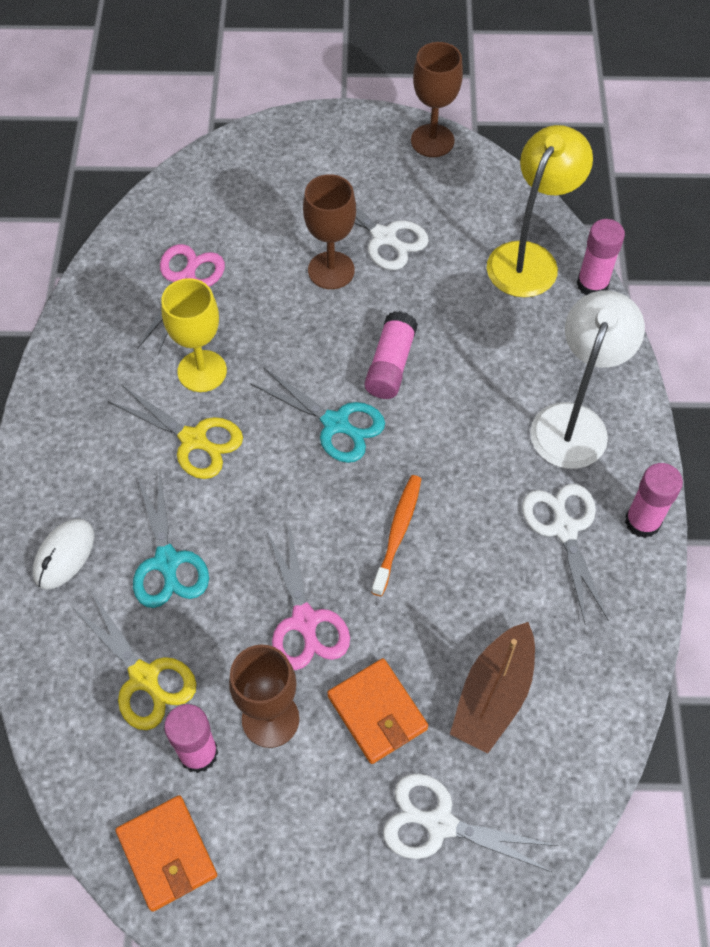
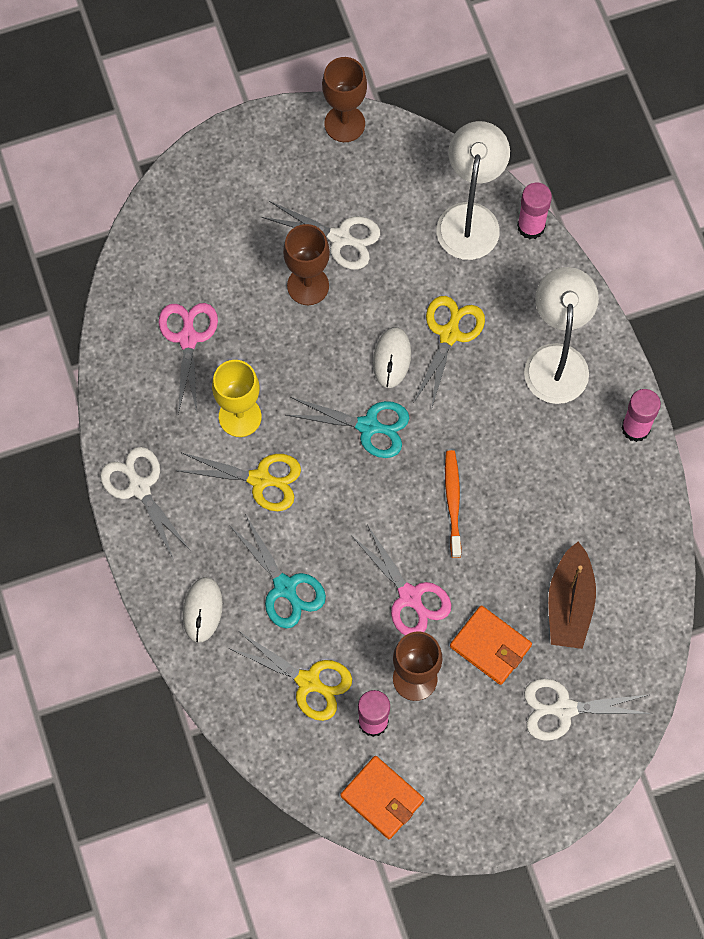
camera: 20 degrees left, 10 degrees up
pink glue stick [364,311,418,399] -> white mouse [373,327,411,388]
yellow lamp [487,125,593,298] -> white lamp [436,121,510,260]
white scissors [522,483,609,623] -> white scissors moved to [100,447,191,560]
none -> yellow scissors [414,296,485,407]

